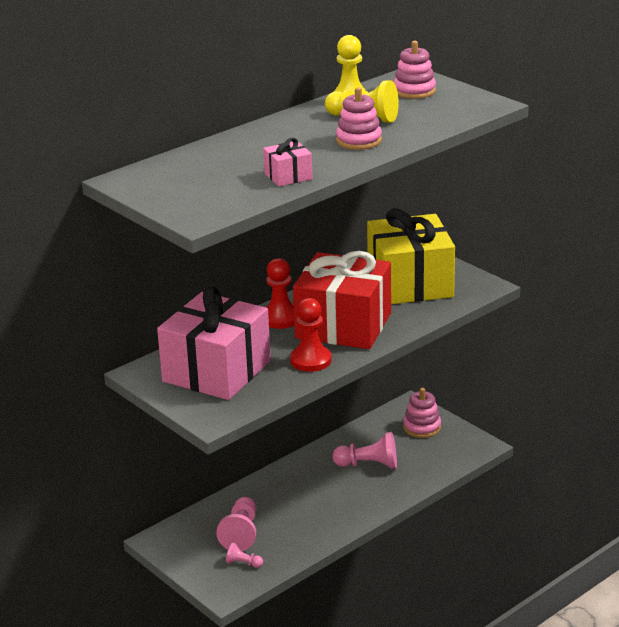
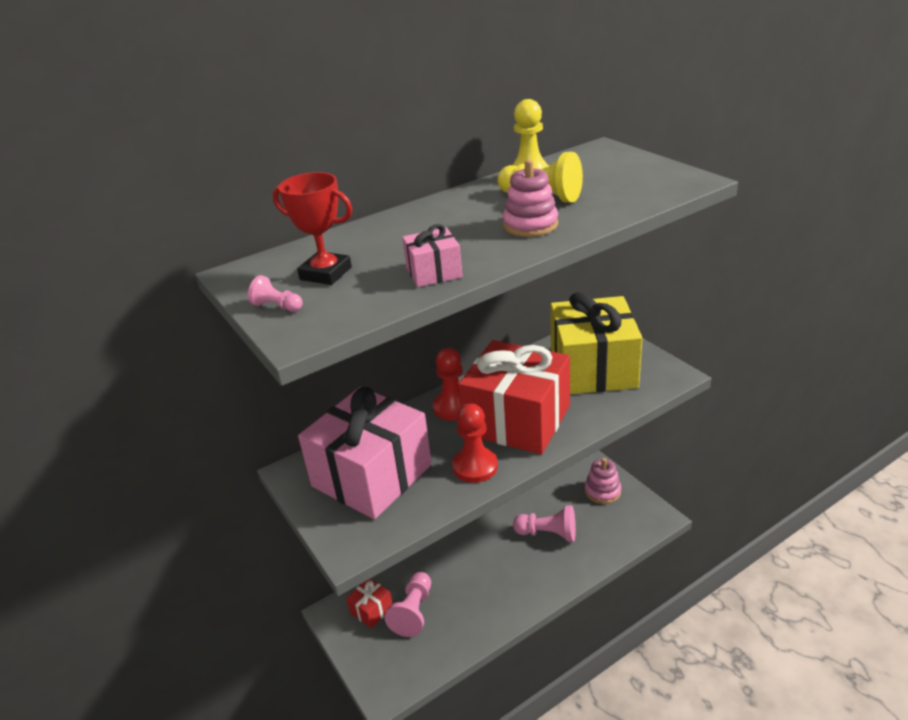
camera: 10 degrees right, 5 degrees up
pink pawn [226,543,263,568] -> pink pawn moved to [248,275,303,312]
pink stacking toy [393,41,436,99] -> none
none -> red trophy [273,172,352,285]
none -> red gift [346,578,393,628]

